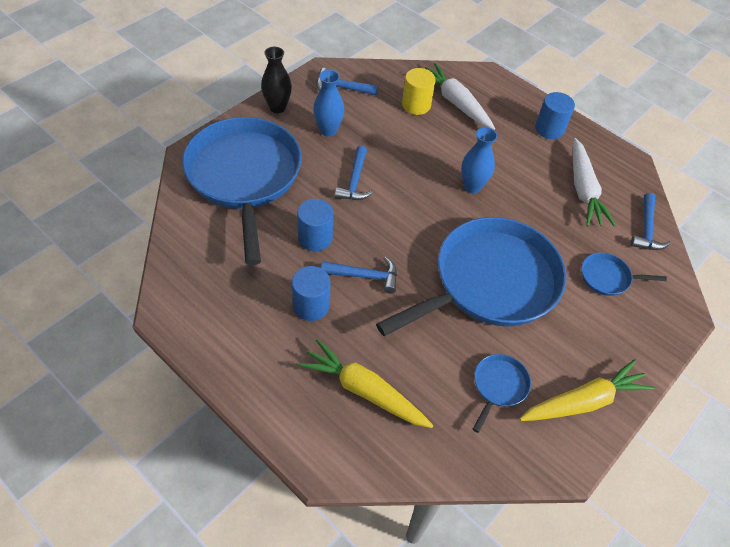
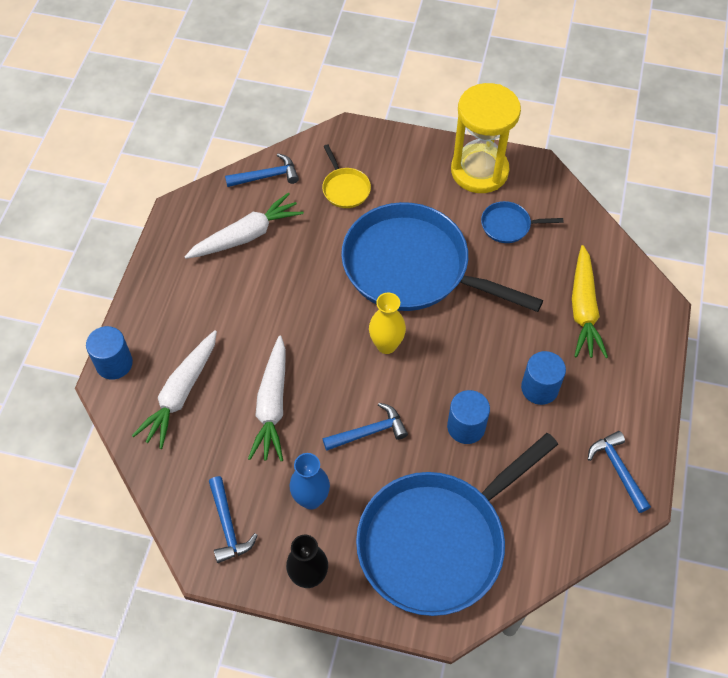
camera: 115 degrees left, 5 degrees up
blue hammer [321,257,397,294] -> blue hammer moved to [588,431,651,513]
yellow cylinder [402,68,436,115] -> none
blue vase [461,127,497,193] -> none
yellow carrot [520,359,655,421] -> yellow hourglass [451,83,521,193]
blue cylinder [535,92,575,139] -> blue cylinder moved to [86,326,133,380]
blue pan [582,252,667,296] -> yellow pan [322,144,371,208]
none -> white carrot [248,335,286,461]
none -> yellow vase [369,293,406,354]

